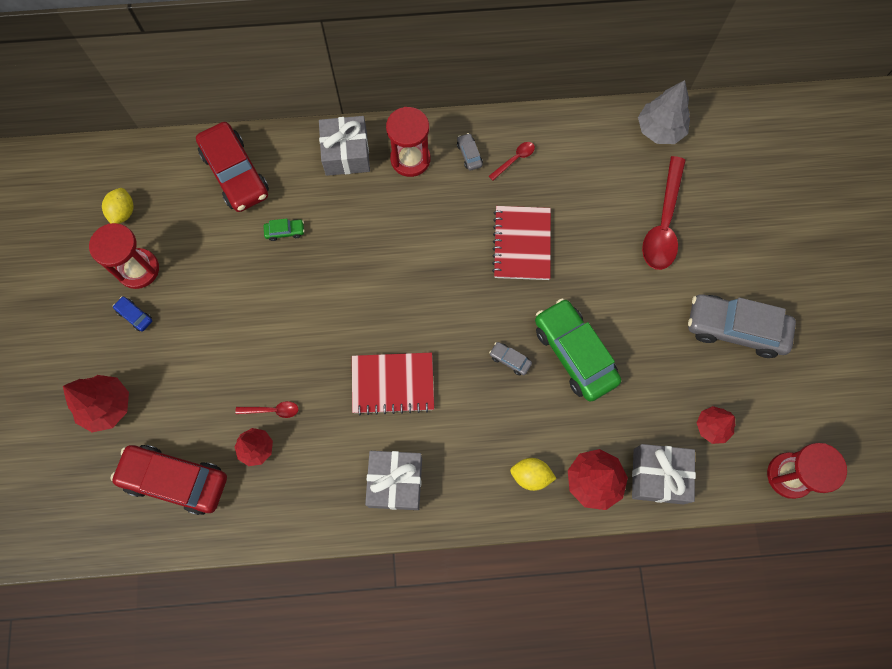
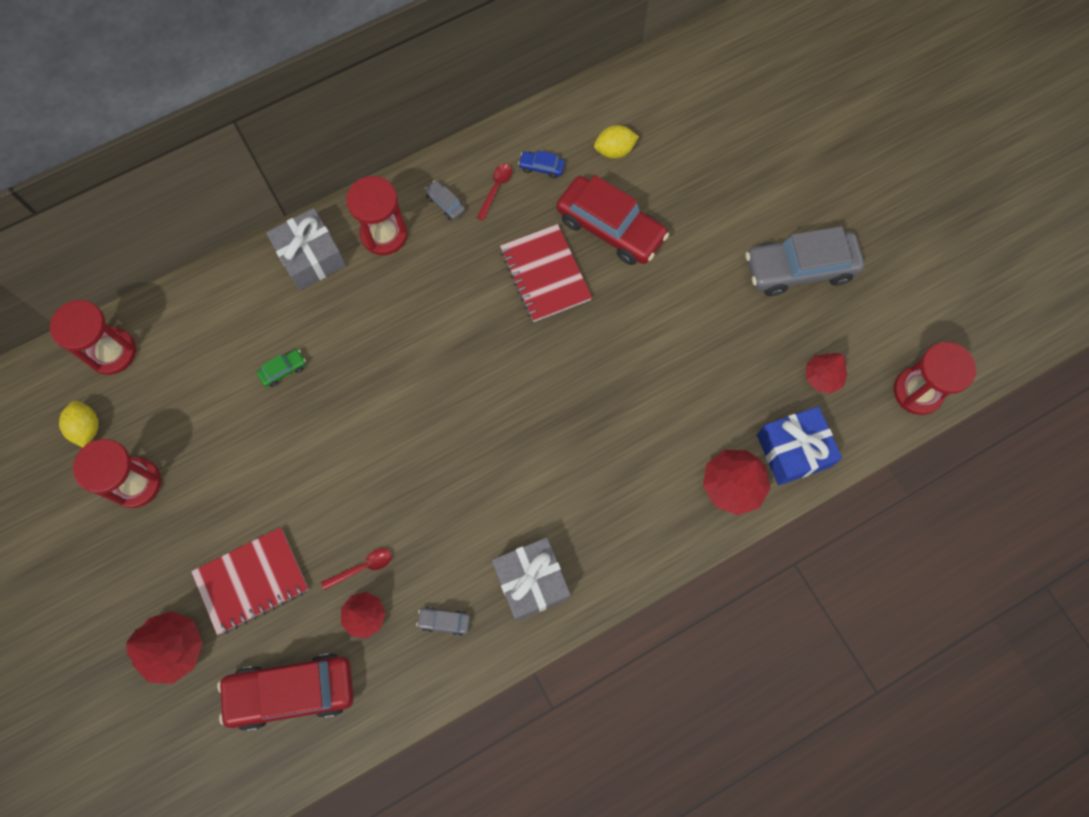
camera: 25 degrees left, 0 degrees up
blue car [113,296,152,331] -> blue car moved to [518,150,565,178]
red car [196,122,269,212] -> red car moved to [556,175,669,265]
red notebook [352,353,434,415] -> red notebook moved to [191,527,309,635]
grey car [489,342,532,375] -> grey car moved to [416,607,470,636]
yellow lemon [510,458,557,491] -> yellow lemon moved to [594,125,639,159]
green car [535,298,621,402] -> none
grey gift [632,444,696,505] -> blue gift [757,406,842,485]
grey tree [638,80,690,144] -> none
red spoon [642,156,686,270] -> none
none -> red hourglass [50,300,136,375]

